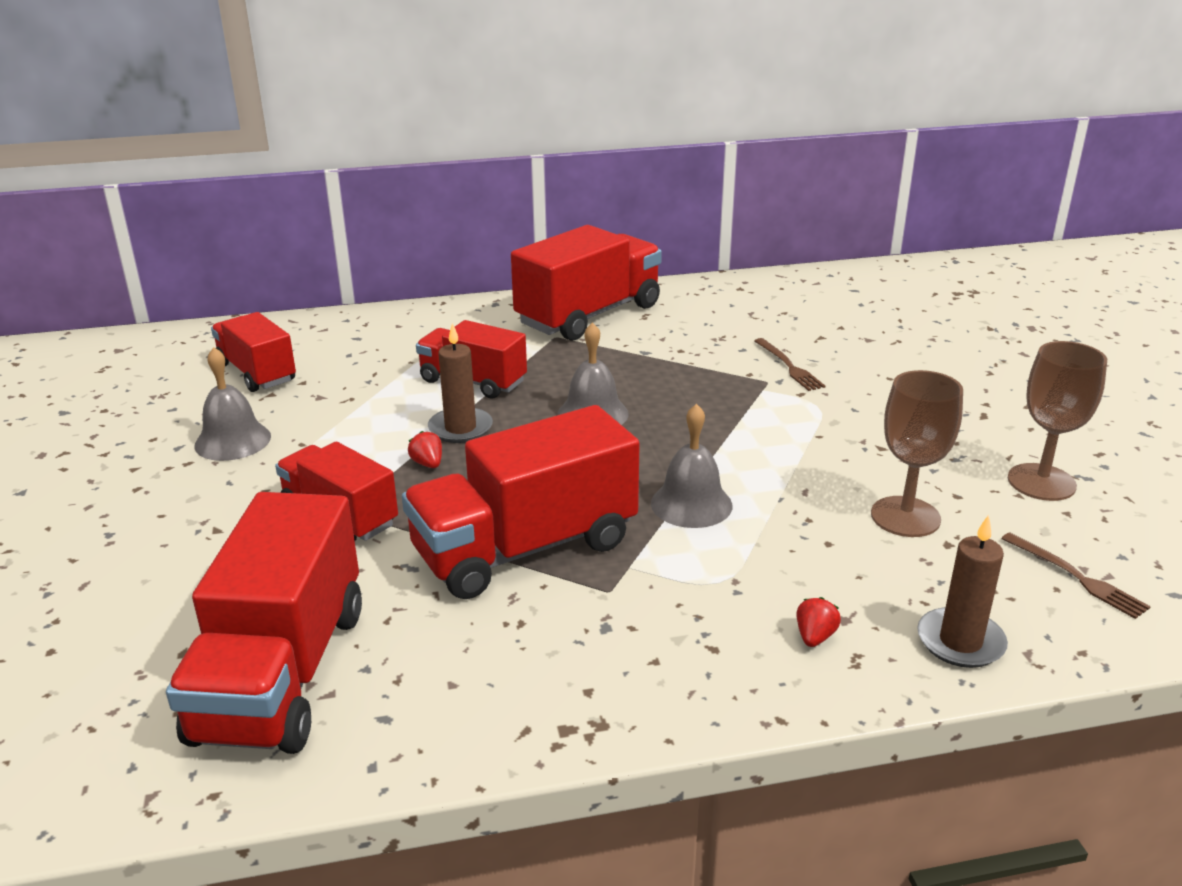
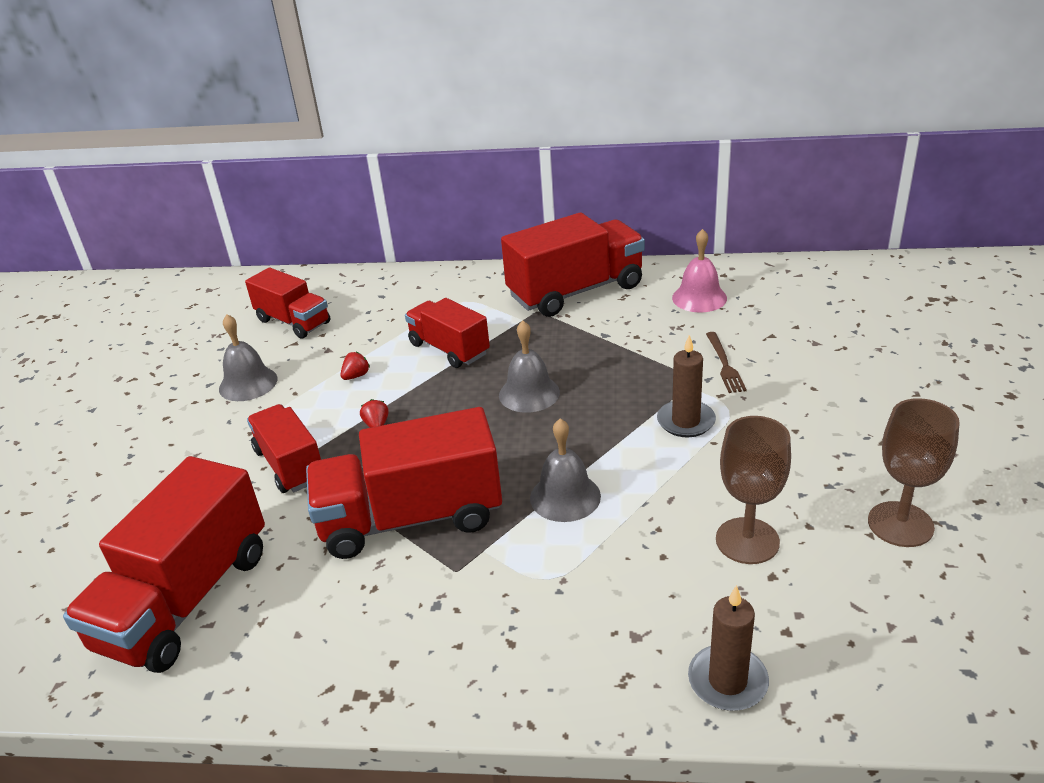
camera: 20 degrees right, 5 degrees up
red truck [211,312,296,392] -> red truck turned 150 degrees clockwise [245,268,330,339]
brown candle [428,323,493,443] -> brown candle moved to [657,335,716,437]
red strawberry [796,597,841,647] -> red strawberry moved to [341,352,370,380]
brown fork [1001,533,1151,619] -> none
none -> pink bell [672,229,727,312]

